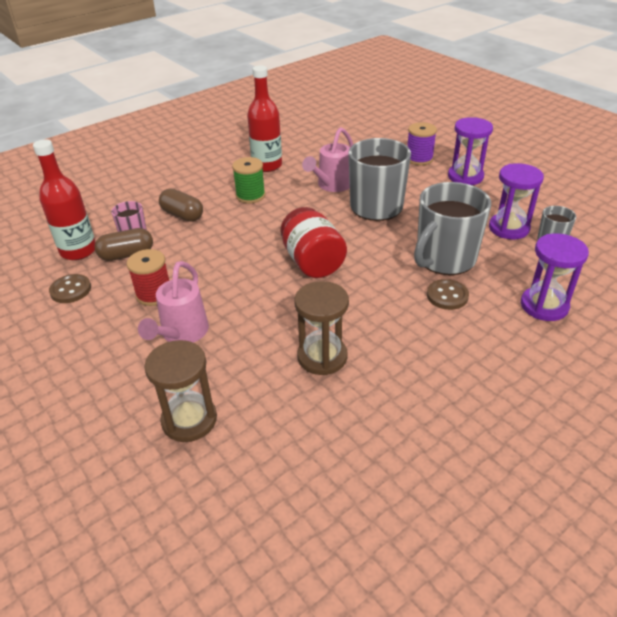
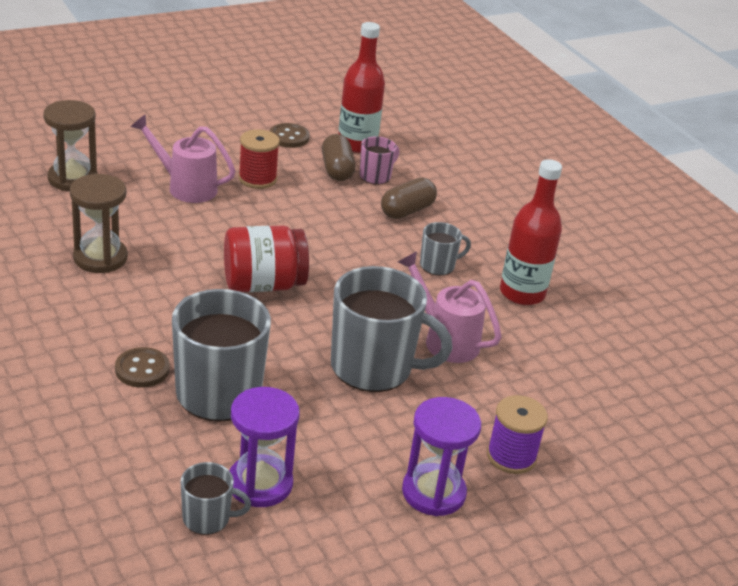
camera: 95 degrees right, 5 degrees down
green spool [232,157,265,203] -> grey mug [420,222,471,276]
purple hourglass [521,233,589,321] -> none

